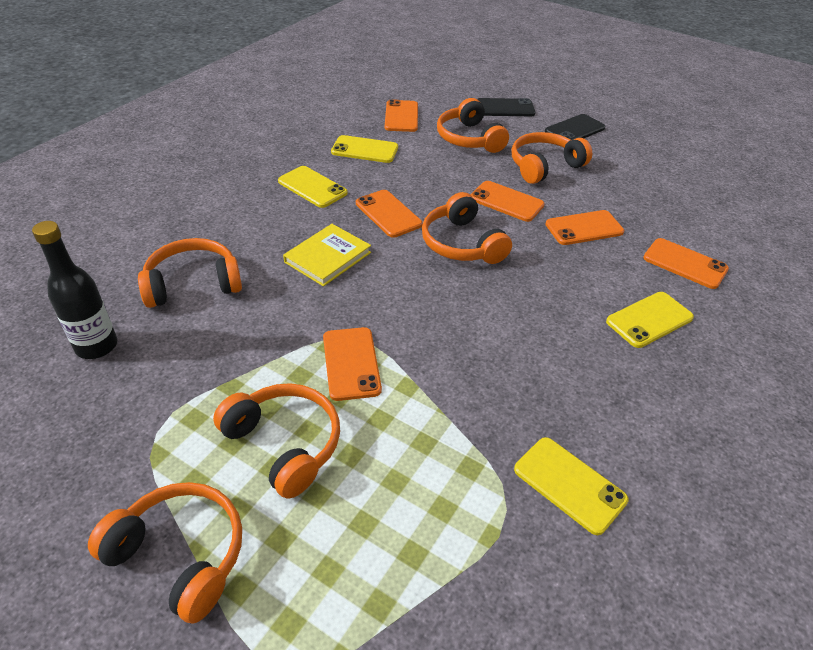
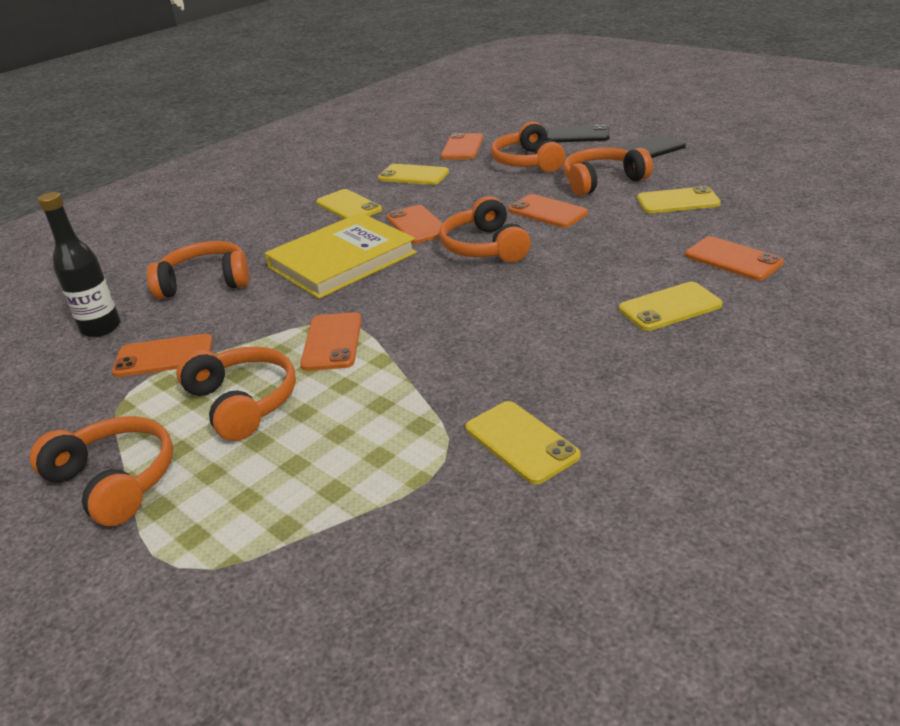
camera: 15 degrees right, 10 degrees down
yellow book [283,224,371,287] -> yellow book [265,213,417,299], size x1.67
orange phone [545,210,624,245] -> orange phone moved to [112,334,213,377]
none -> yellow phone [637,186,721,213]

